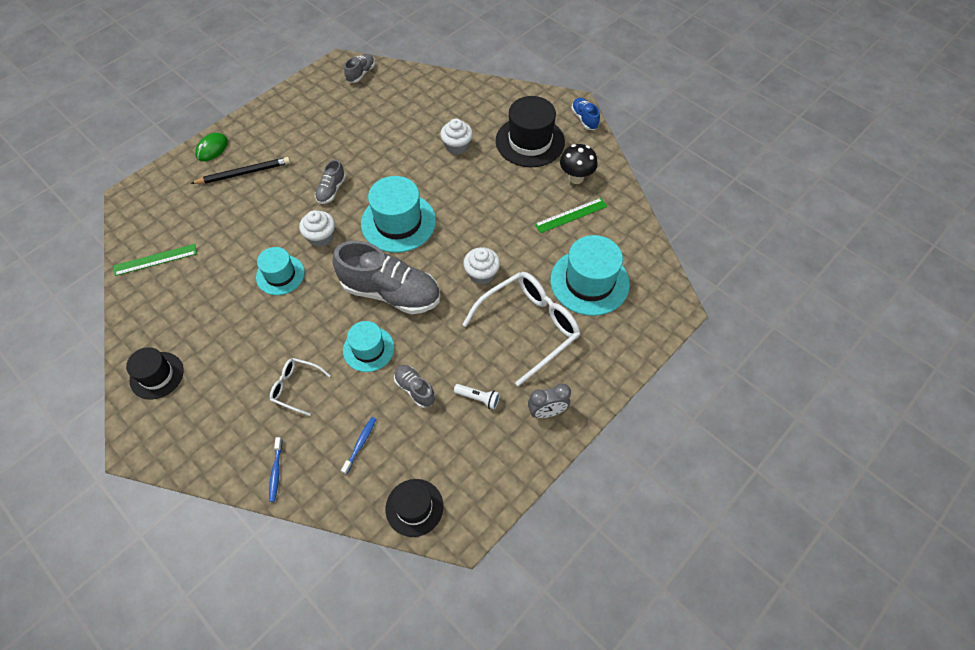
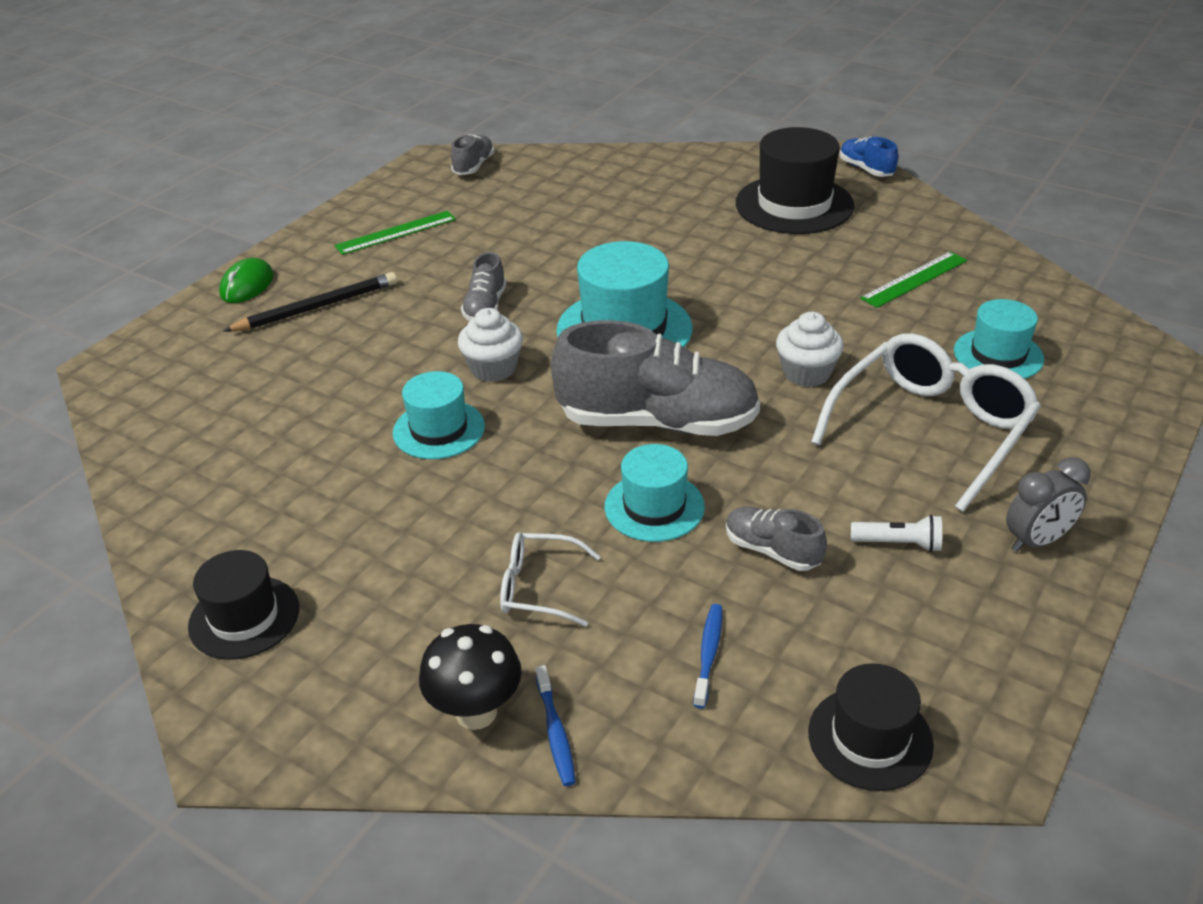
camera: 10 degrees left, 20 degrees down
green ruler [114,244,197,276] -> green ruler moved to [335,211,456,255]
white cupcake [440,119,473,155] -> none
turquoise hat [550,235,630,316] -> turquoise hat [954,299,1044,379], size x0.61
black mushroom [560,144,598,184] -> black mushroom moved to [419,624,522,730]

